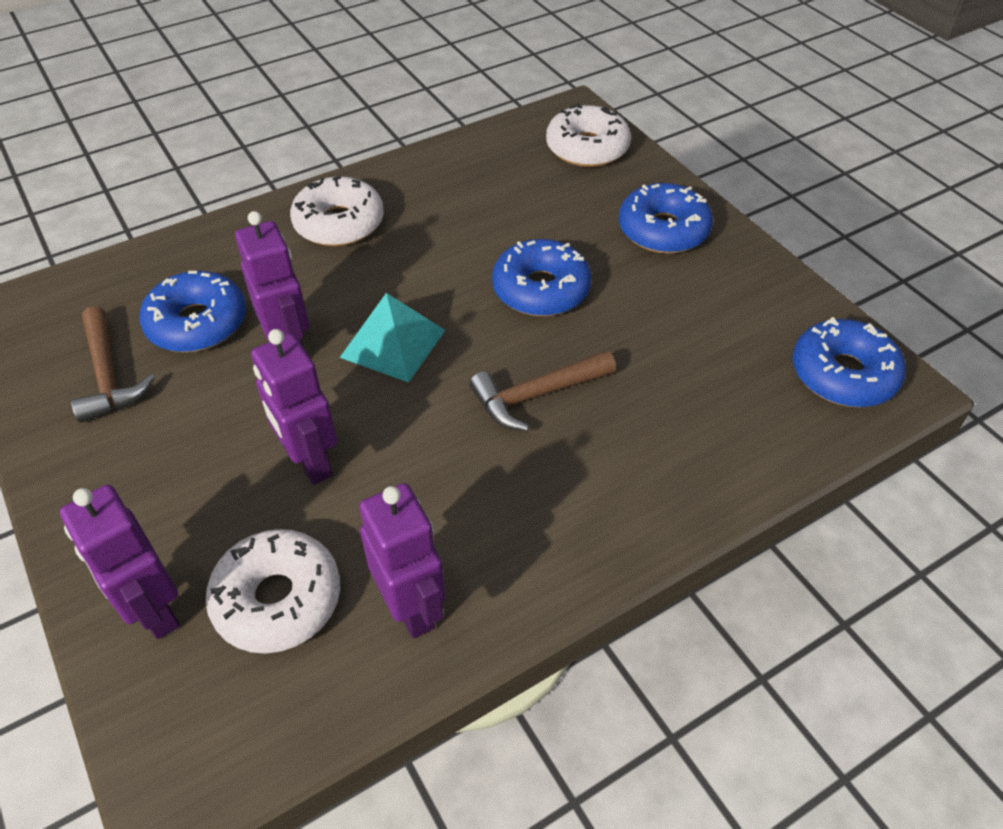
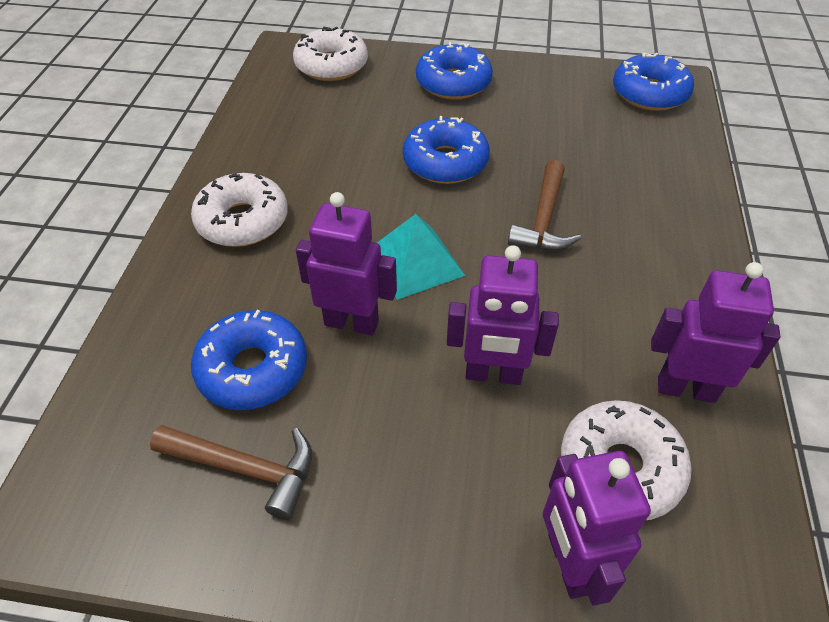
camera: 50 degrees left, 0 degrees up
purple robot [60,485,180,639] -> purple robot turned 75 degrees clockwise [543,451,651,606]

